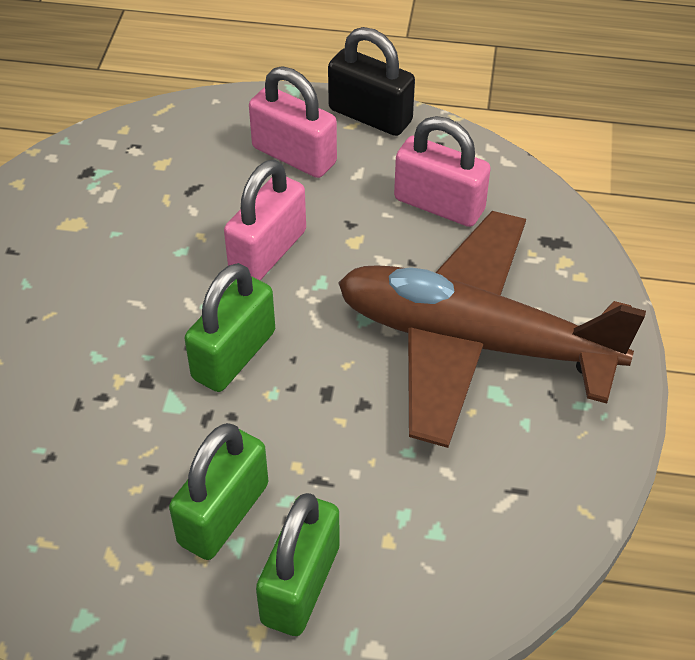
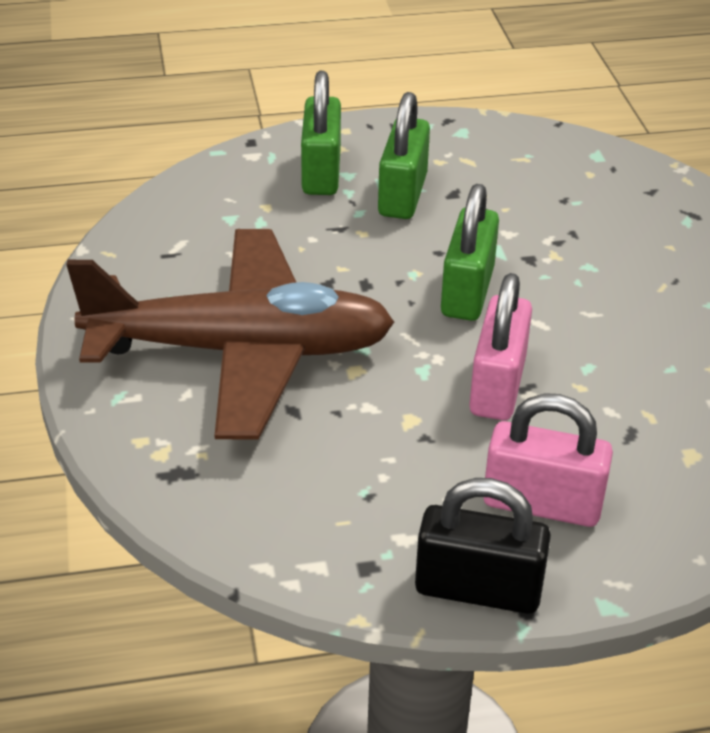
camera: 160 degrees right, 10 degrees down
pink padlock [394,116,491,227] -> none

